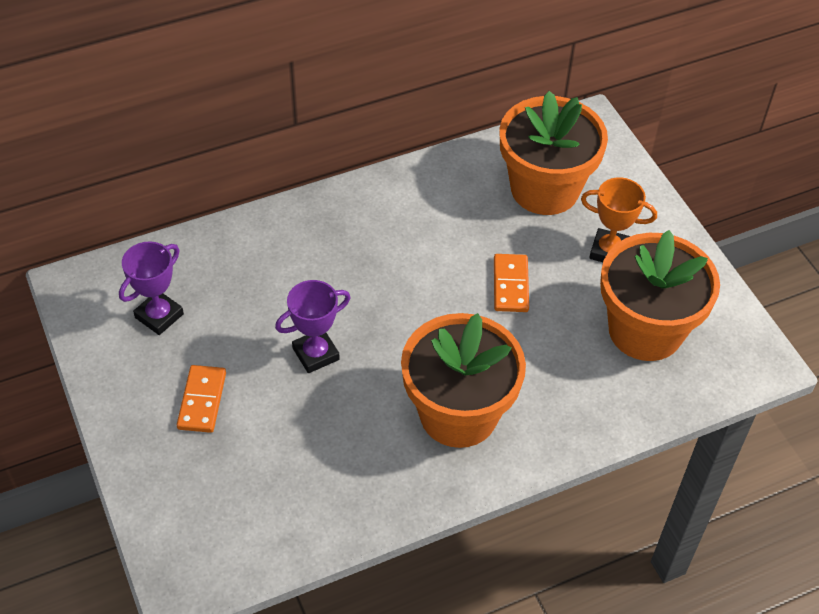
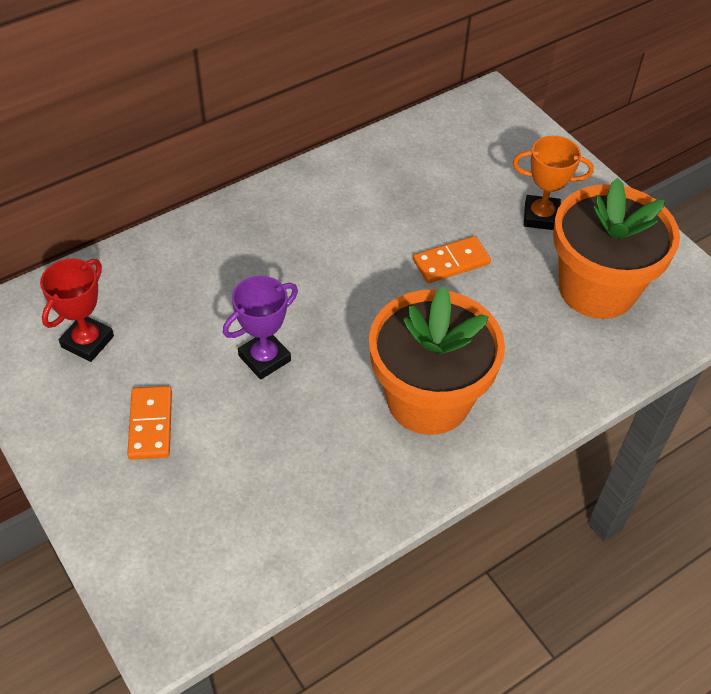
camera: 10 degrees left, 0 degrees up
purple trophy [119,242,184,335] -> red trophy [40,259,114,362]
orange domino [494,254,529,312] -> orange domino turned 75 degrees clockwise [413,236,491,283]
orange flower pot [500,91,608,215] -> none

